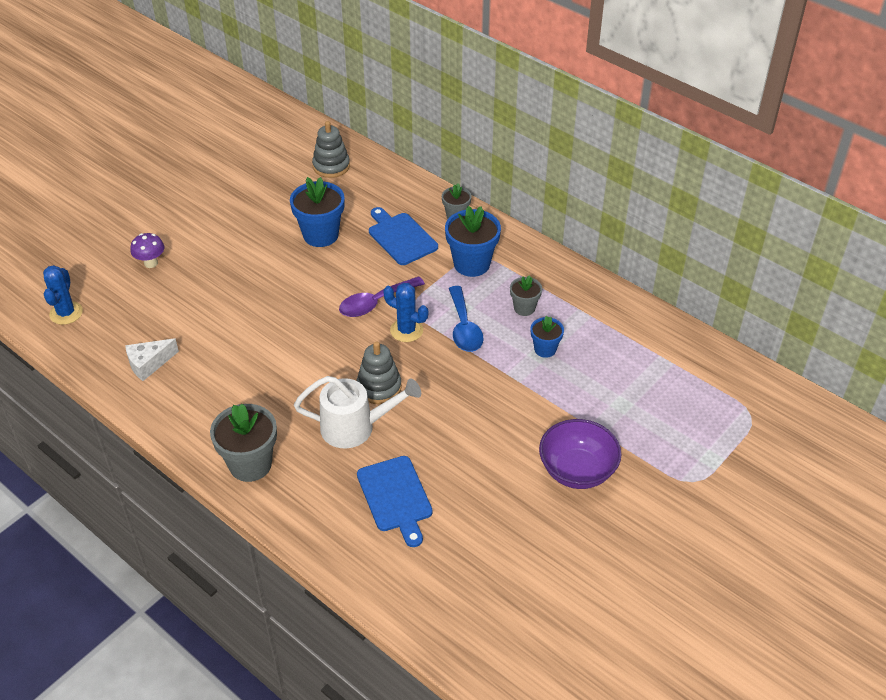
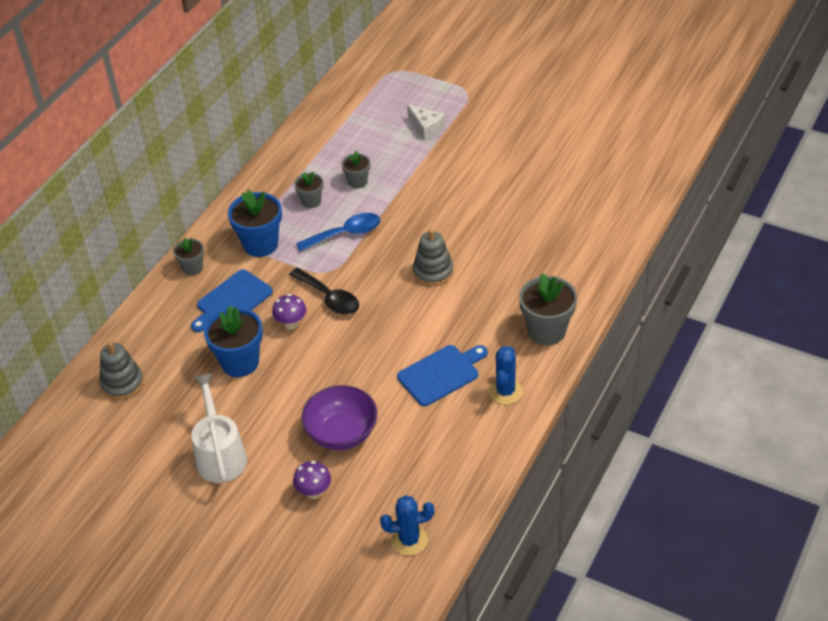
camera: 100 degrees left, 0 degrees up
white cheese [125,338,179,381] -> white cheese moved to [407,105,445,141]
white watering can [294,376,421,449] -> white watering can moved to [191,373,247,483]
purple spoon [339,276,425,317] -> black spoon [289,268,359,315]
blue cutting board [357,456,433,547] -> blue cutting board moved to [397,345,488,406]
blue cactus [383,283,428,342] -> blue cactus moved to [489,346,523,405]
blue flower pot [531,316,564,358] -> grey flower pot [341,151,370,189]
purple bowl [539,419,621,489] -> purple bowl moved to [301,385,377,450]
none -> purple mushroom [272,294,306,330]

